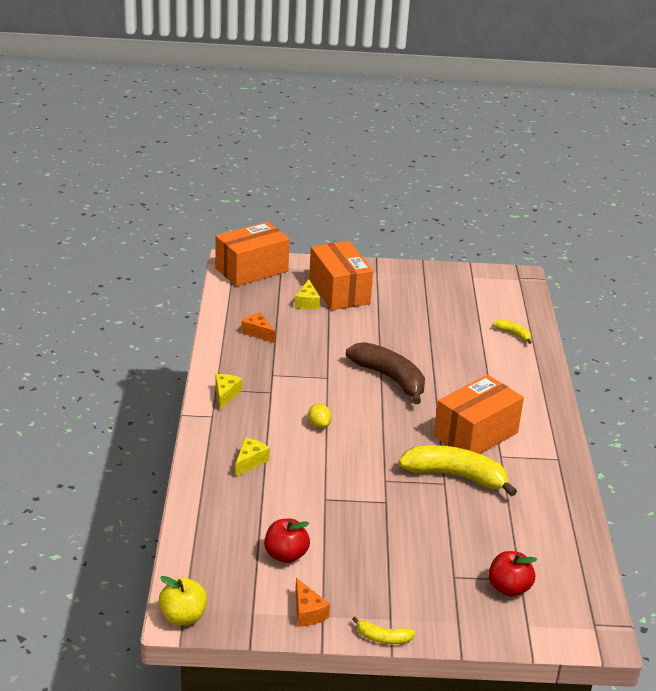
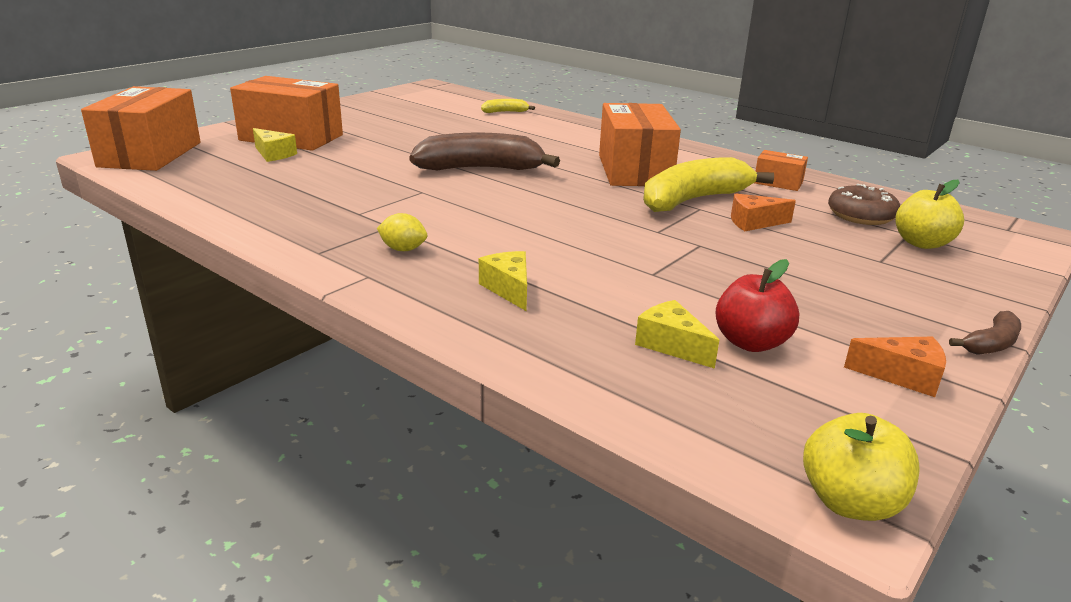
camera: 50 degrees left, 5 degrees down
yellow cheese [215,374,242,410] -> yellow cheese moved to [635,300,719,369]
orange cheese [241,312,275,343] -> orange cheese moved to [731,194,796,231]
yellow lemon [308,404,332,428] -> yellow lemon moved to [377,213,427,251]
yellow banana [352,617,415,644] -> brown banana [949,311,1021,355]
red apple [489,551,537,597] -> yellow apple [895,180,964,249]
none -> orange box [754,150,808,191]
none -> brown donut [828,184,900,225]

